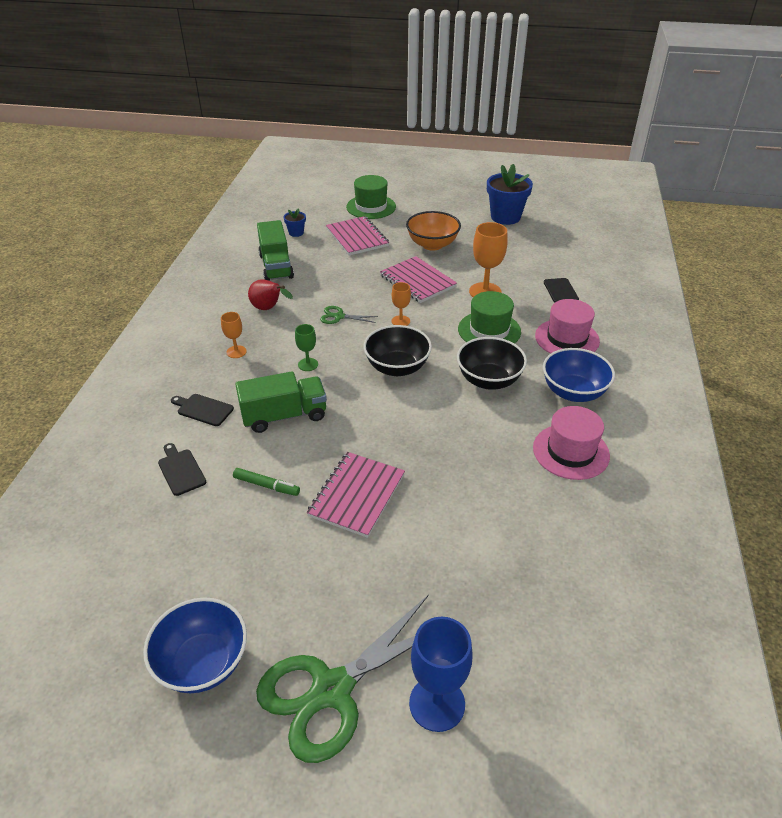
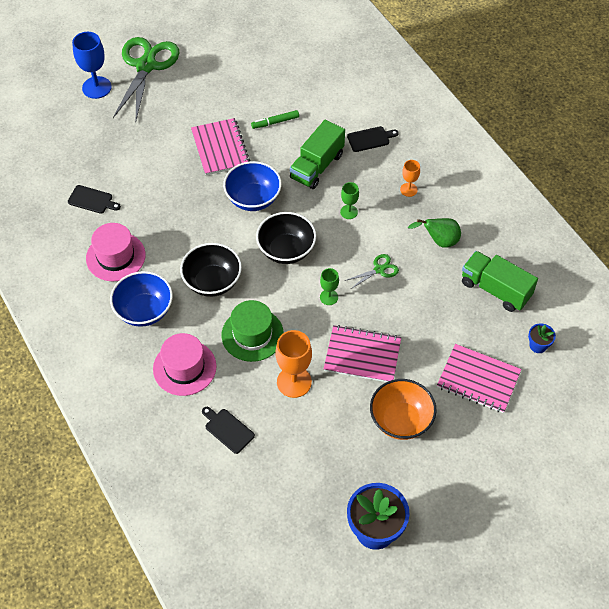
camera: 140 degrees right, 15 degrees up
blue bowl [143,597,247,693] -> blue bowl moved to [223,161,282,211]
black cutting board [158,443,206,496] -> black cutting board moved to [68,185,121,214]
red pear [248,279,293,310] -> green pear [408,218,461,248]
green hat [346,175,396,219] -> none
orange goblet [392,282,411,326] -> green goblet [320,268,339,305]

